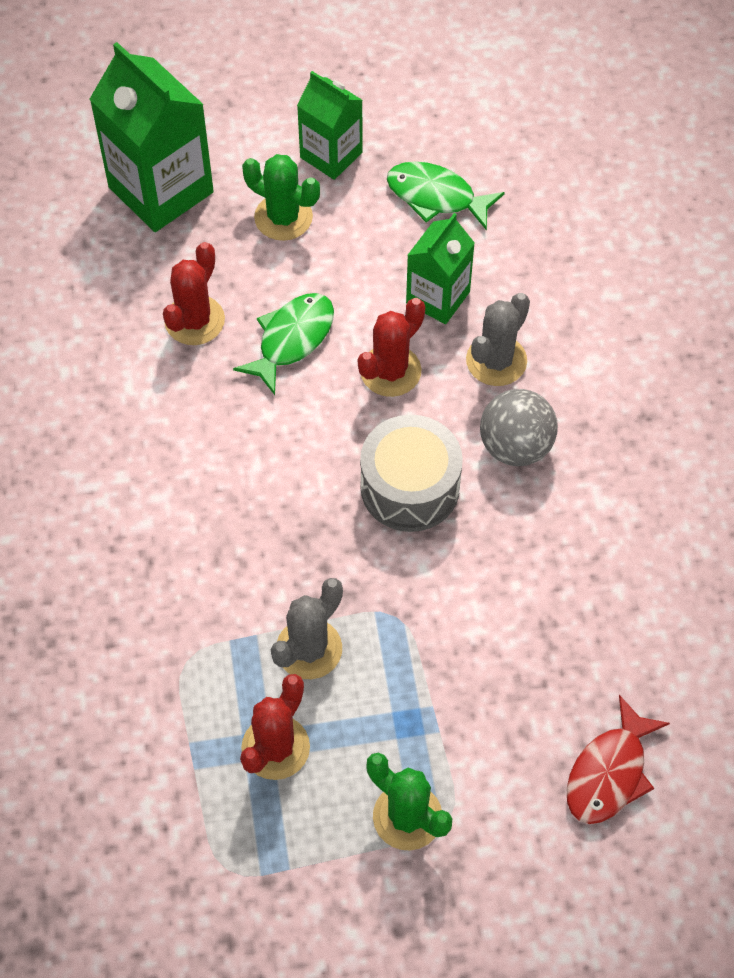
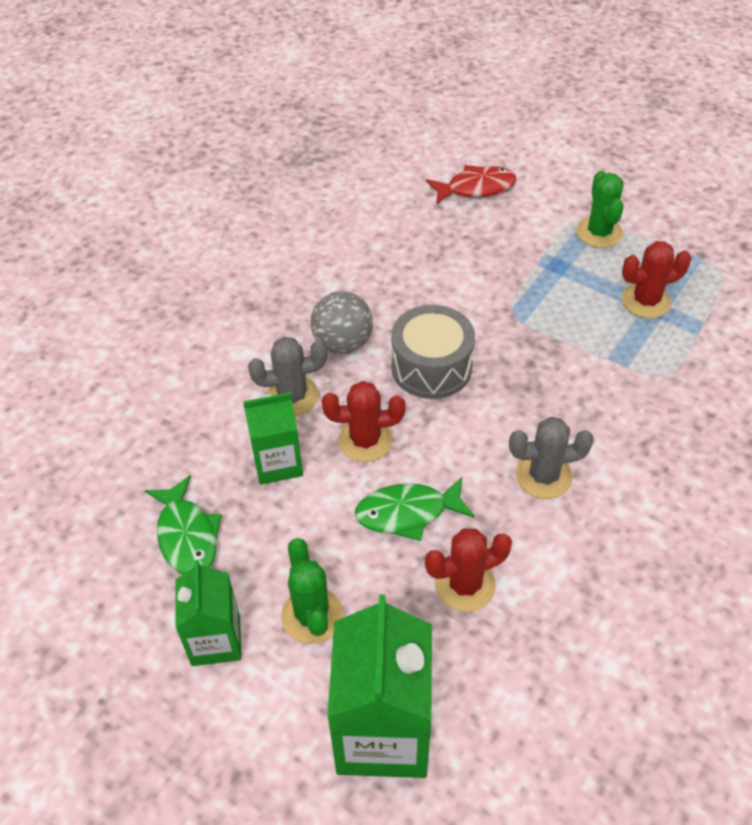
camera: 135 degrees left, 10 degrees down
grey cactus [271,578,343,679] -> grey cactus moved to [509,417,594,499]

